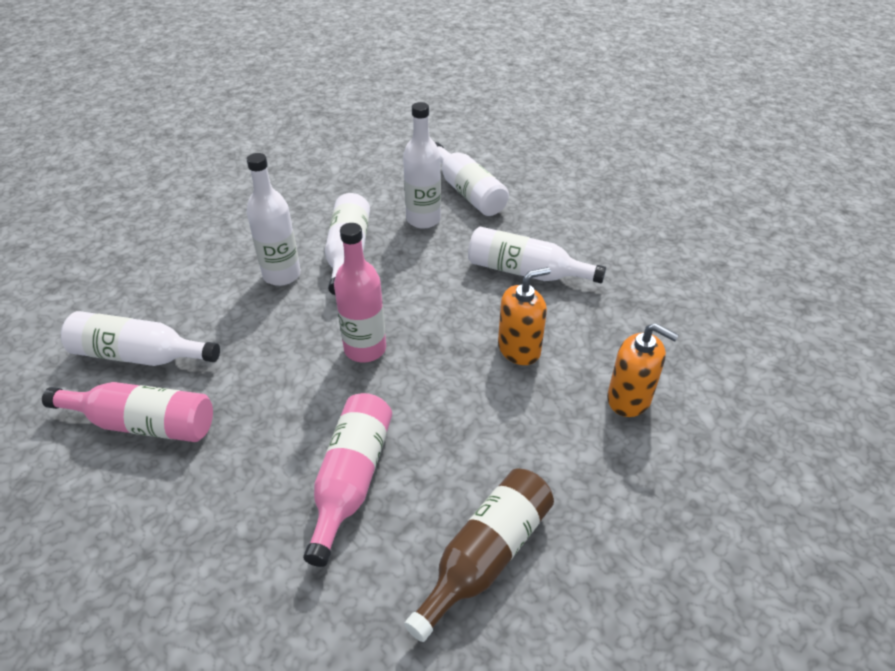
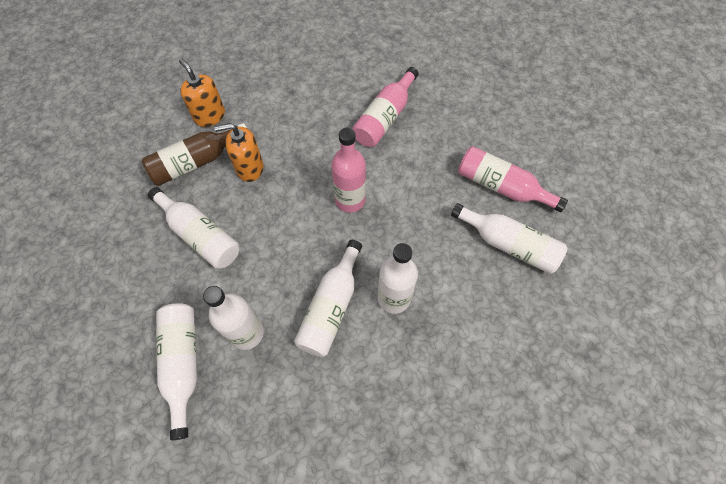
camera: 160 degrees left, 20 degrees up
brown bottle [404,468,554,642] -> brown bottle moved to [142,123,247,186]

